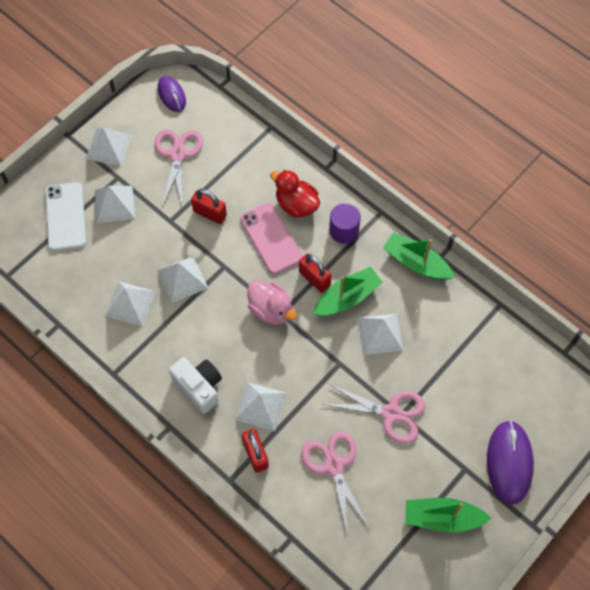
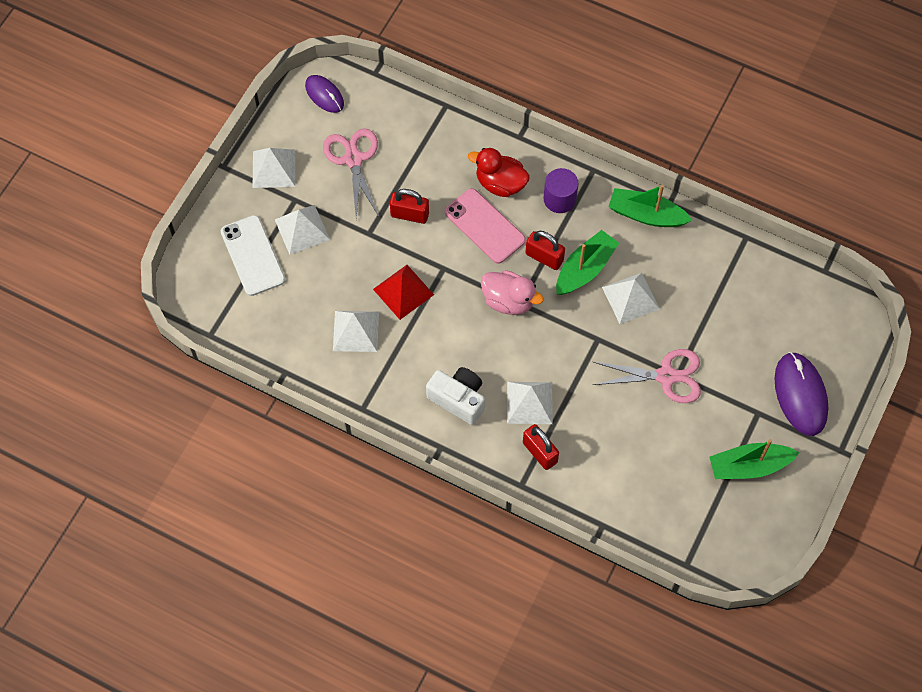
camera: 15 degrees left, 0 degrees up
white pyramid [157,256,208,303] -> red pyramid [373,265,434,320]
pink scissors [301,431,370,536] -> none

